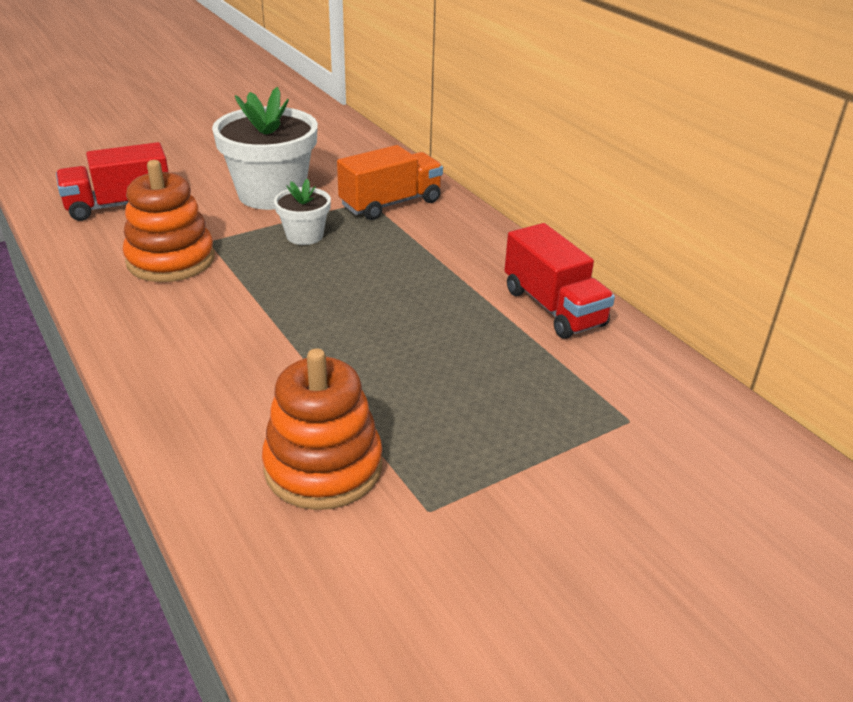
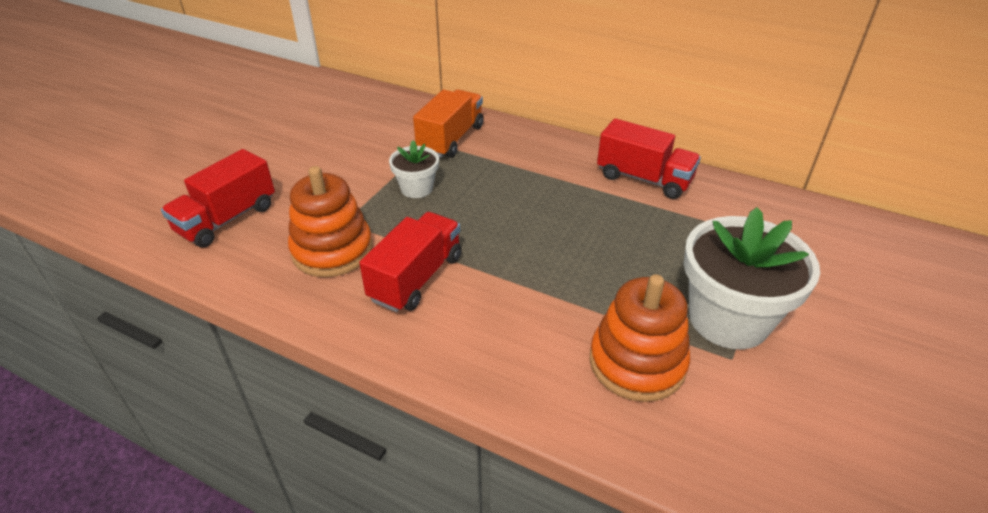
camera: 30 degrees left, 5 degrees up
white flower pot [212,87,318,210] -> white flower pot moved to [684,207,820,349]
none -> red truck [359,212,462,312]

